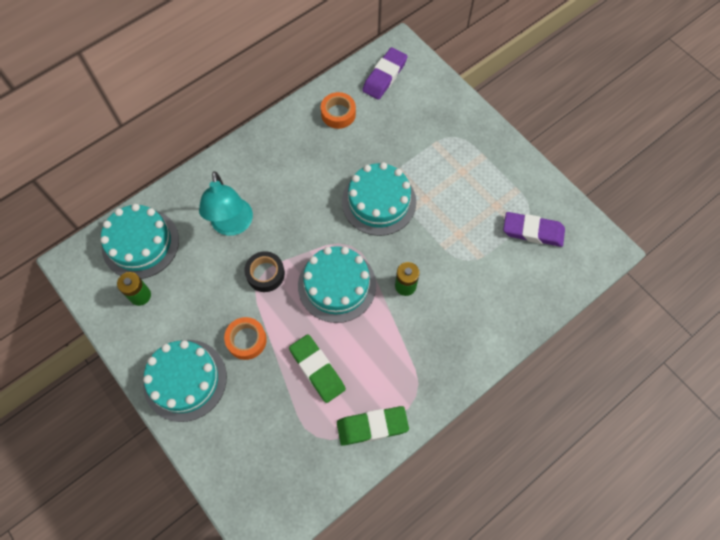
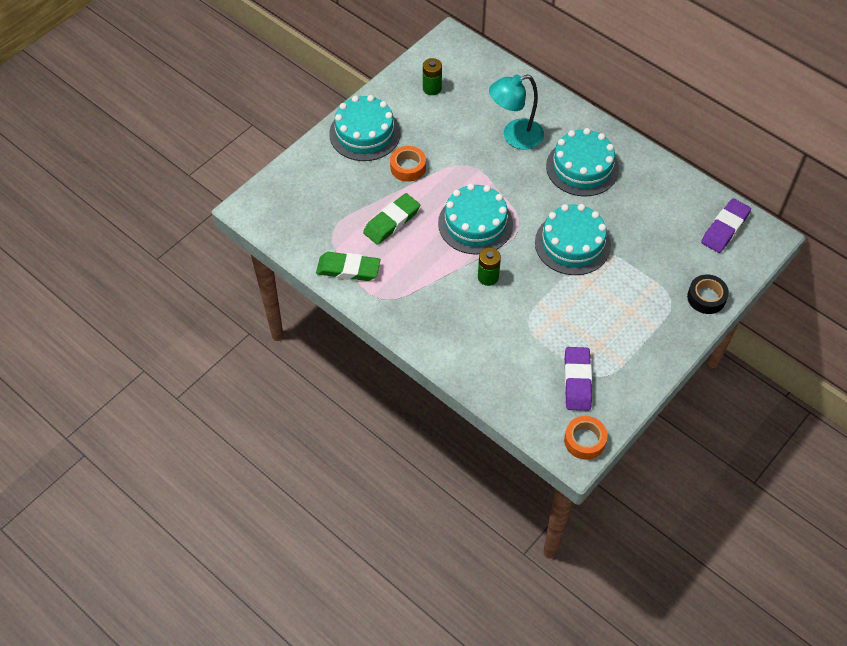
camera: 80 degrees right, 10 degrees down
turquoise cake [100,204,179,279] -> turquoise cake moved to [546,128,619,197]
black tape [244,251,285,292] -> black tape moved to [687,275,729,314]
orange tape [321,92,356,129] -> orange tape moved to [564,416,607,460]
green eraser [337,406,409,446] -> green eraser turned 60 degrees counterclockwise [316,252,380,281]
purple eraser [362,47,408,100] -> purple eraser turned 75 degrees counterclockwise [701,198,751,253]

